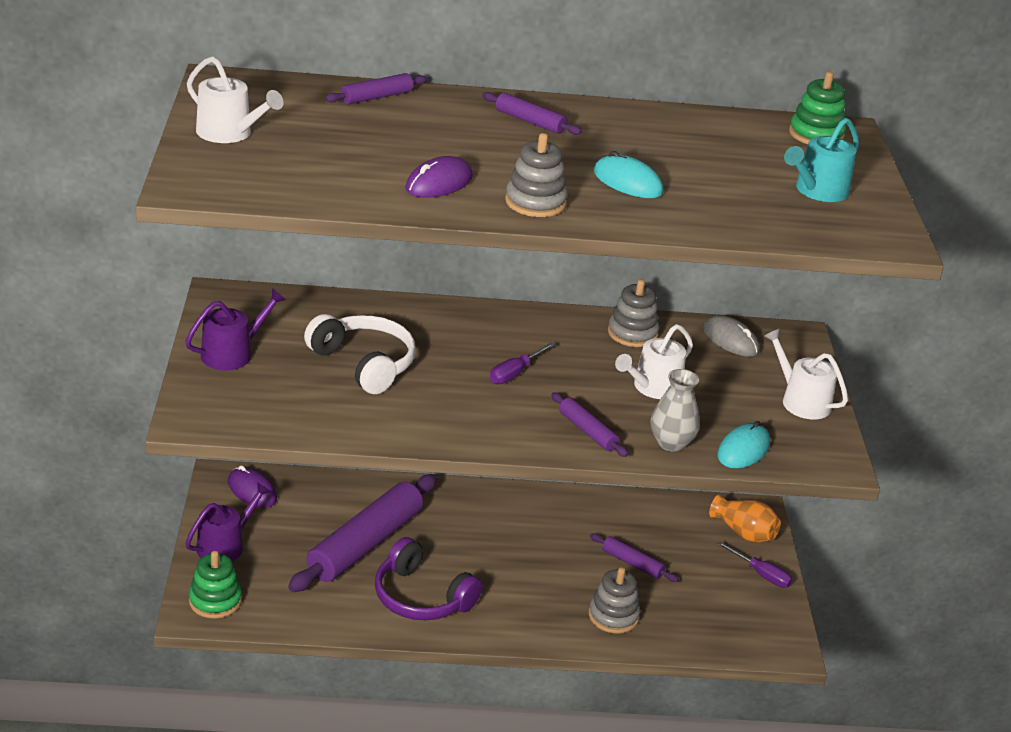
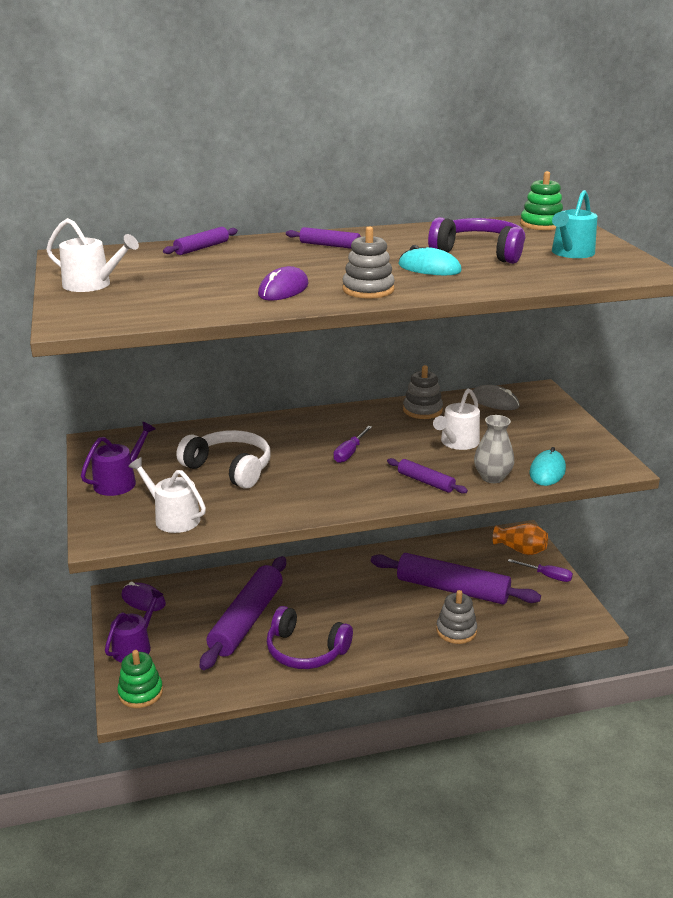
camera: 10 degrees left, 5 degrees down
purple rolling pin [590,533,679,582] -> purple rolling pin [371,553,541,604], size x2.17
white watering can [764,328,848,419] -> white watering can moved to [128,457,206,533]
none -> purple headphones [428,217,525,264]

